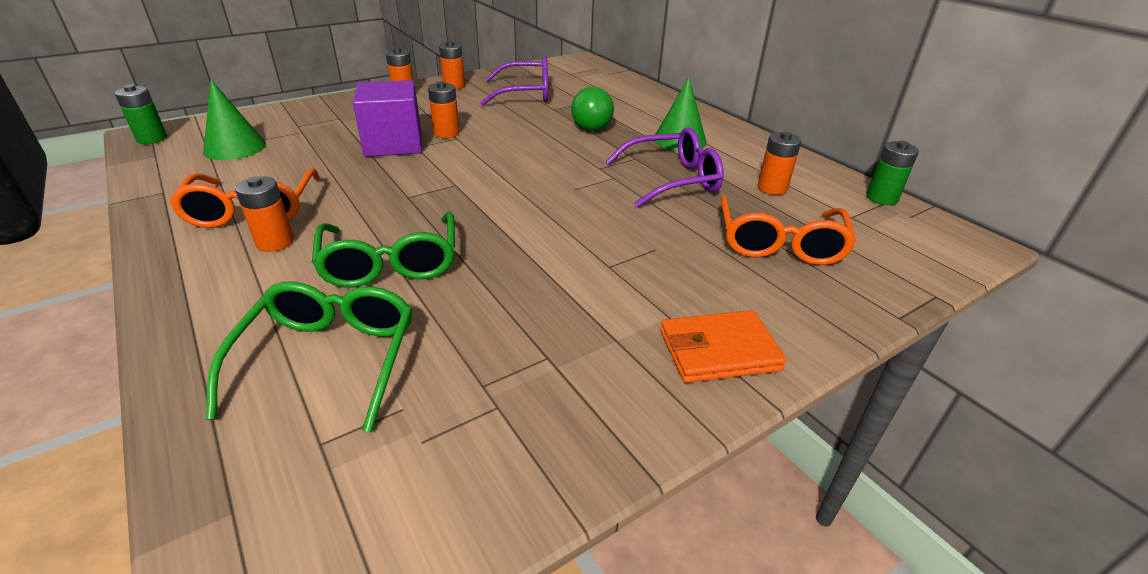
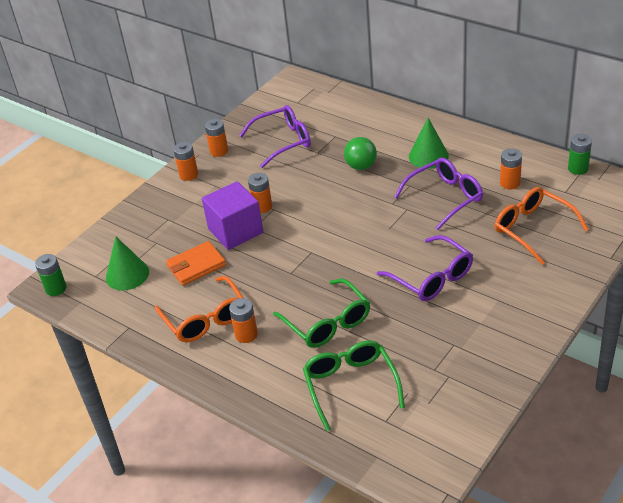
camera: 15 degrees left, 5 degrees up
orange wallet [660,310,787,383] -> orange wallet moved to [166,241,226,286]
orange glasses [721,196,856,265] -> orange glasses turned 150 degrees clockwise [495,187,589,265]
none -> purple glasses [377,235,473,301]

